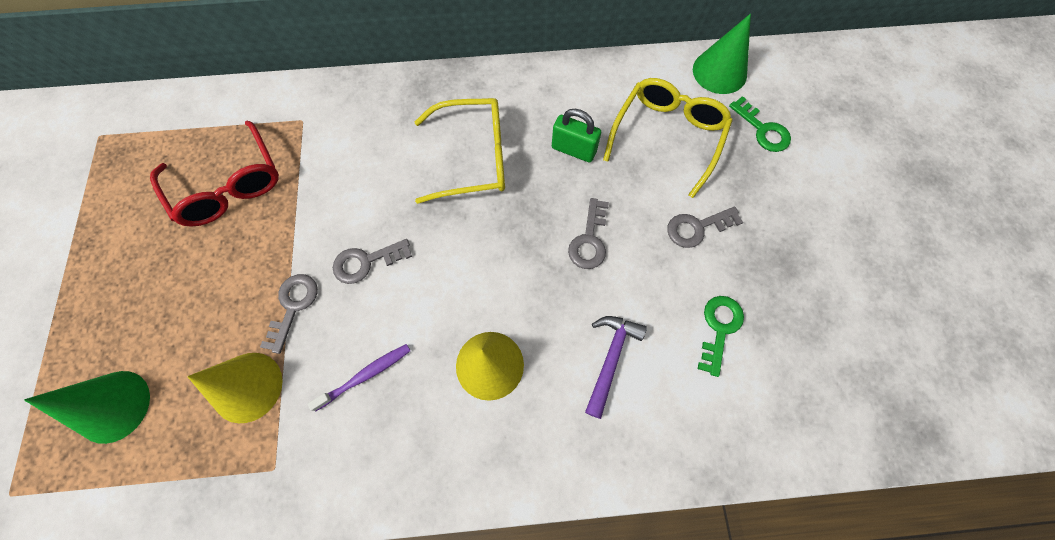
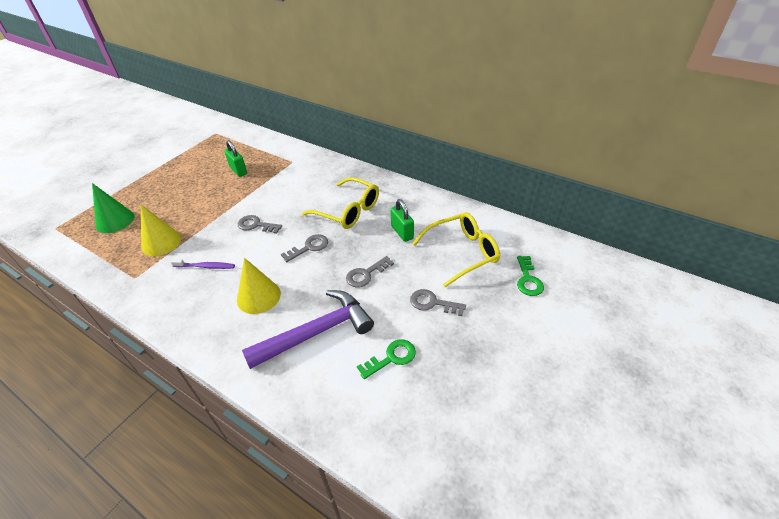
camera: 40 degrees right, 25 degrees down
red glasses [150,120,279,227] -> green padlock [224,140,247,177]
grey key [260,274,317,354] -> grey key moved to [281,234,328,262]
purple hammer [585,316,647,419] -> purple hammer [242,290,374,369], size x1.75
green cone [693,14,751,94] -> none

